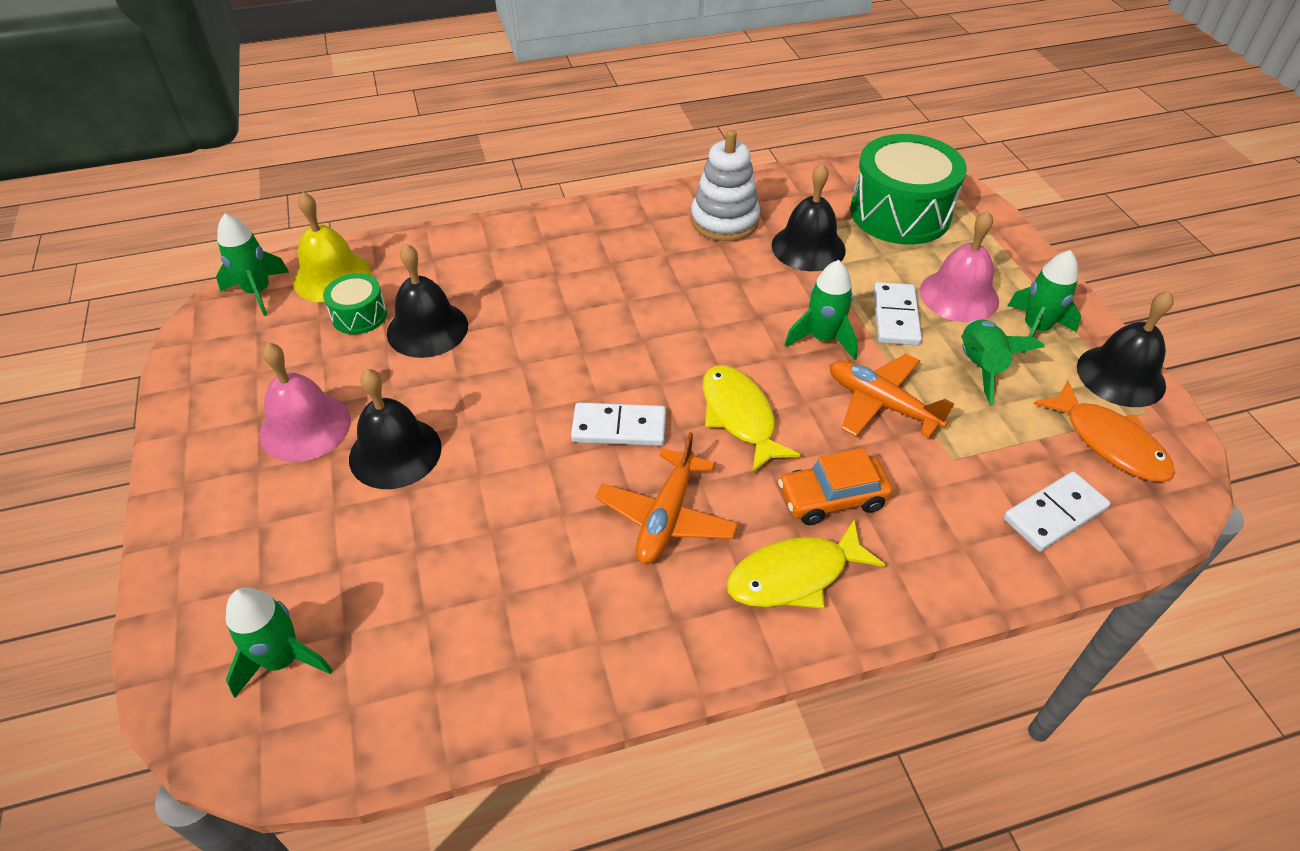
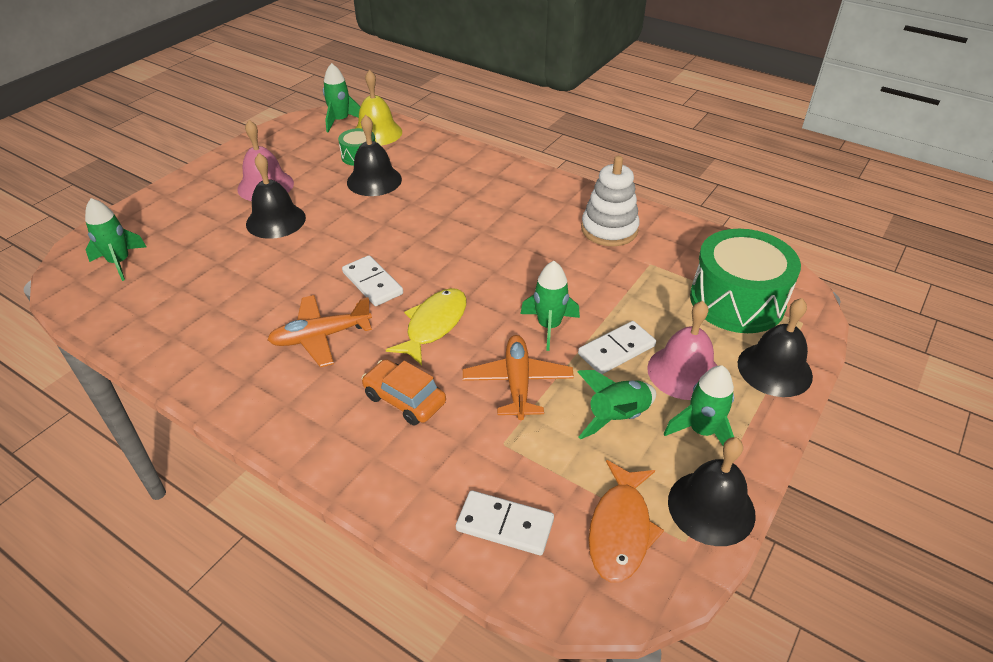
camera: 50 degrees right, 5 degrees down
yellow fish [726,519,885,609] -> none
black bell [772,163,846,271] -> black bell moved to [738,298,813,397]

